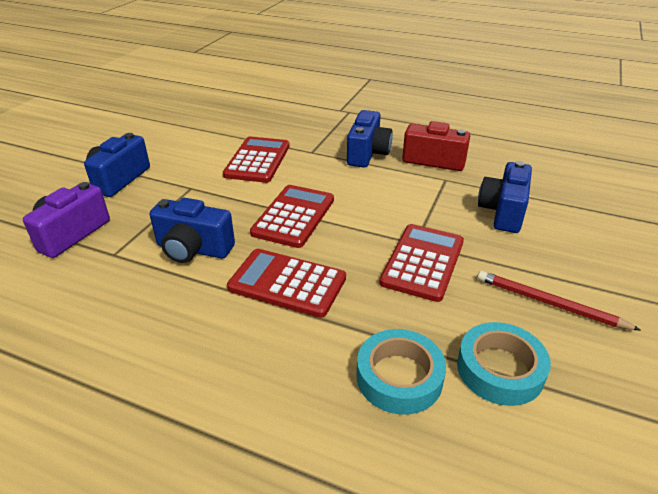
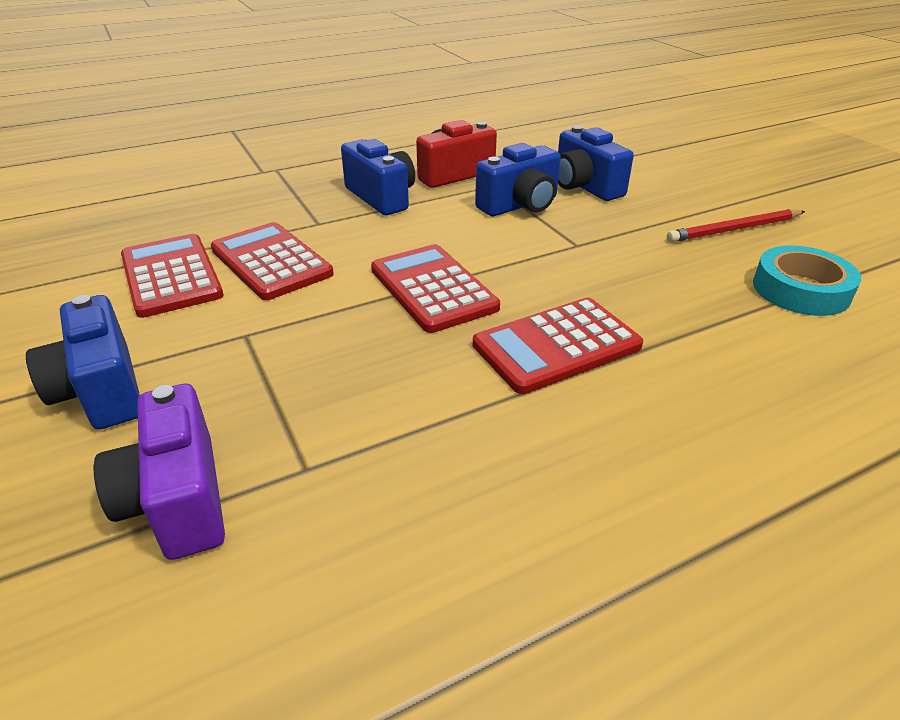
camera: 50 degrees left, 0 degrees up
blue camera [150,198,235,263] -> blue camera moved to [475,143,561,216]
turquoise tape [356,329,446,415] -> none
red calculator [379,224,464,302] -> red calculator moved to [121,234,224,318]

